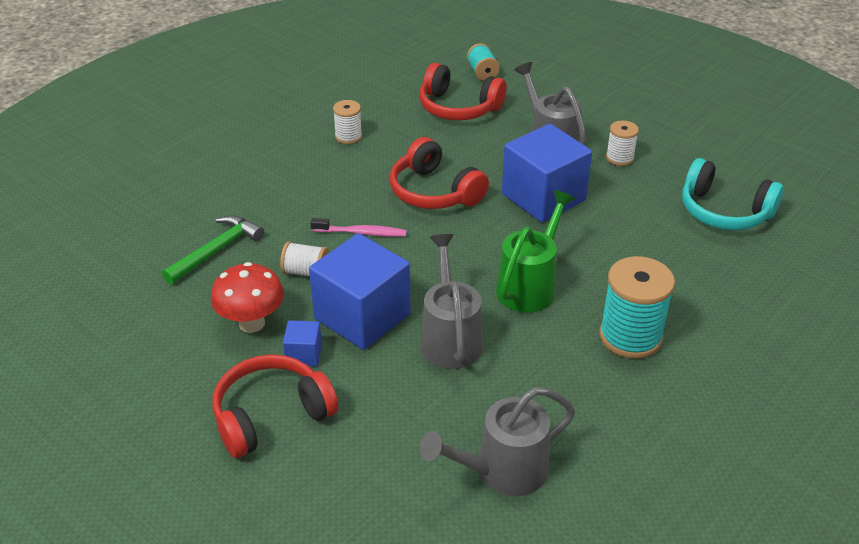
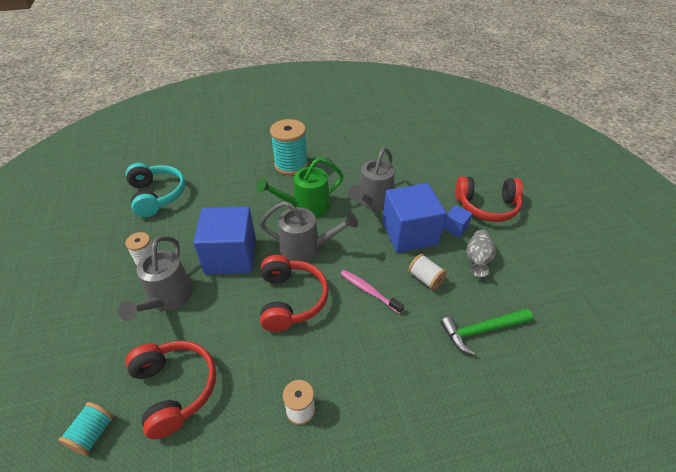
camera: 145 degrees left, 5 degrees up
red mushroom [211,262,284,333] -> grey vase [466,230,496,277]
grey watering can [420,387,575,496] -> grey watering can moved to [260,201,358,262]

